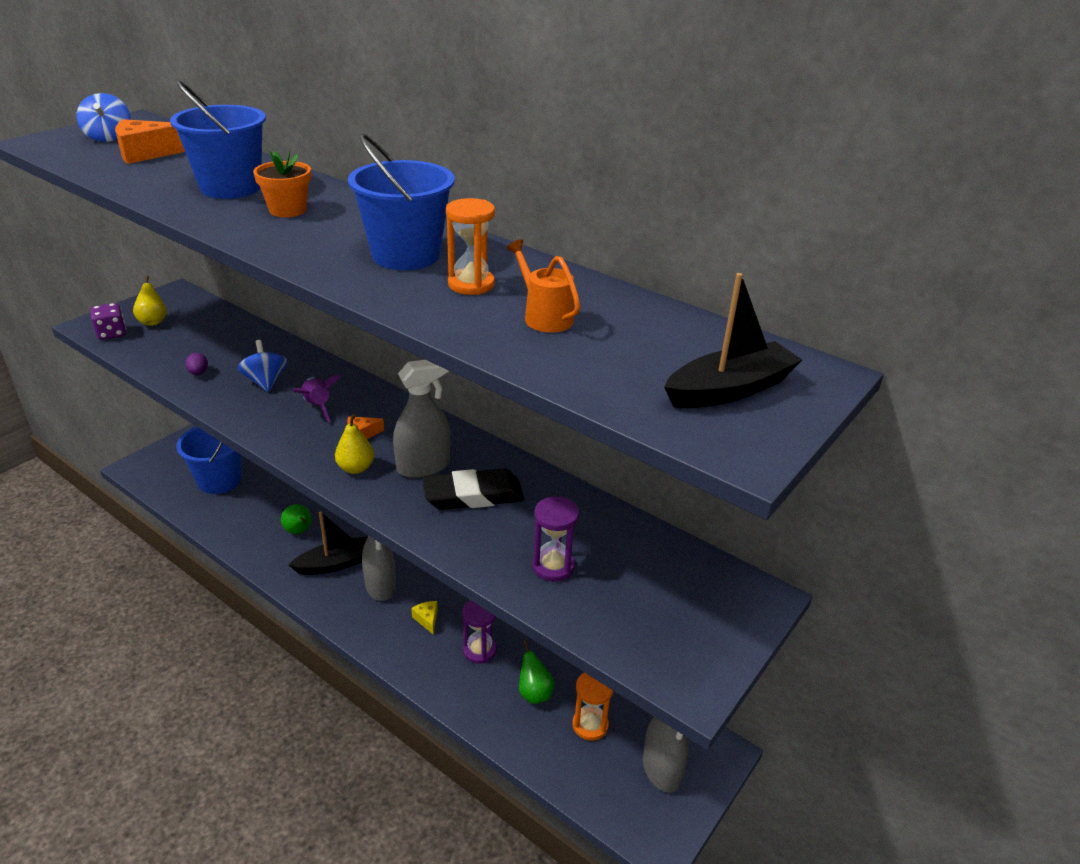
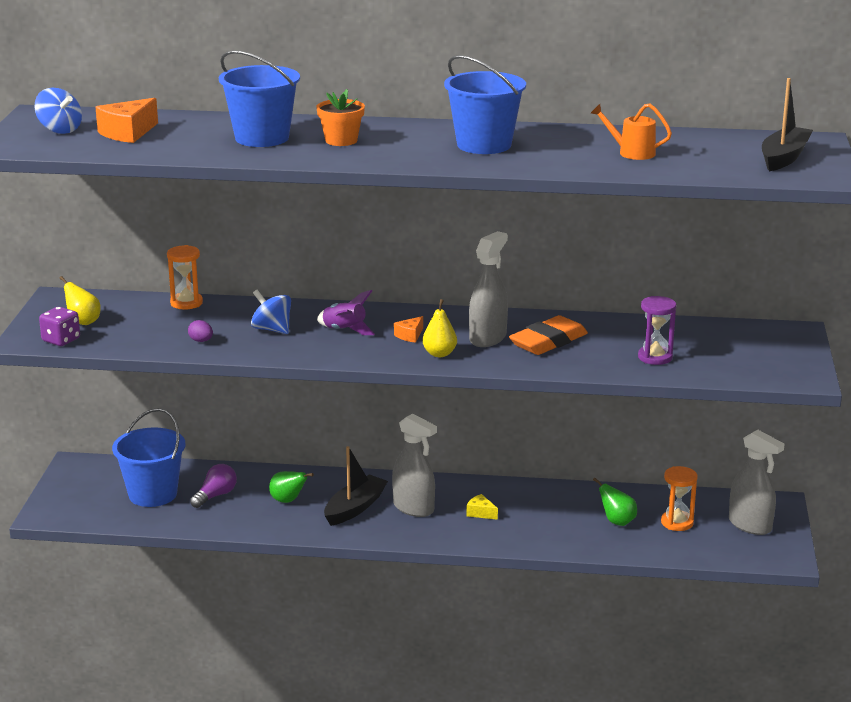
camera: 30 degrees left, 10 degrees down
black eraser [422,468,524,510] -> orange eraser [509,315,588,355]
orange hourglass [446,198,495,295] -> orange hourglass moved to [167,245,203,310]
purple hourglass [462,600,497,664] -> none
none -> purple light bulb [190,464,237,508]

